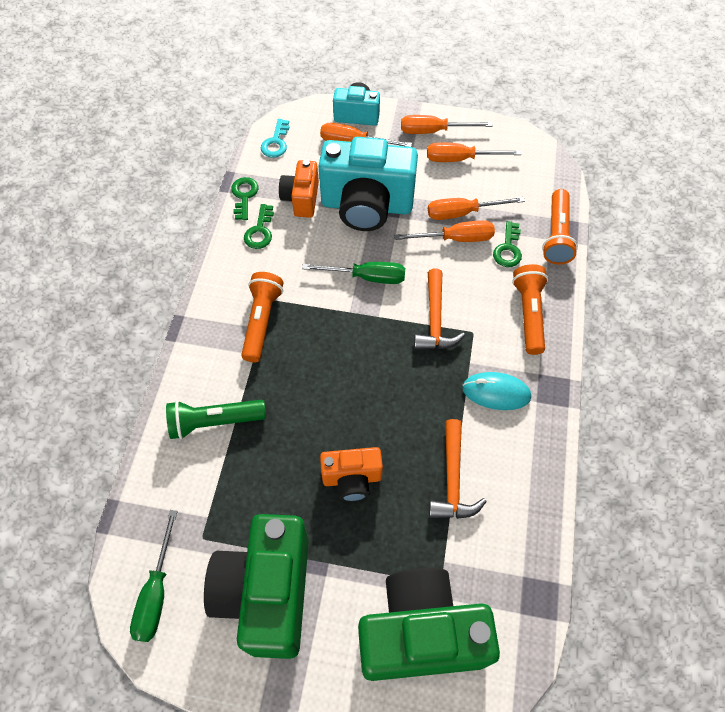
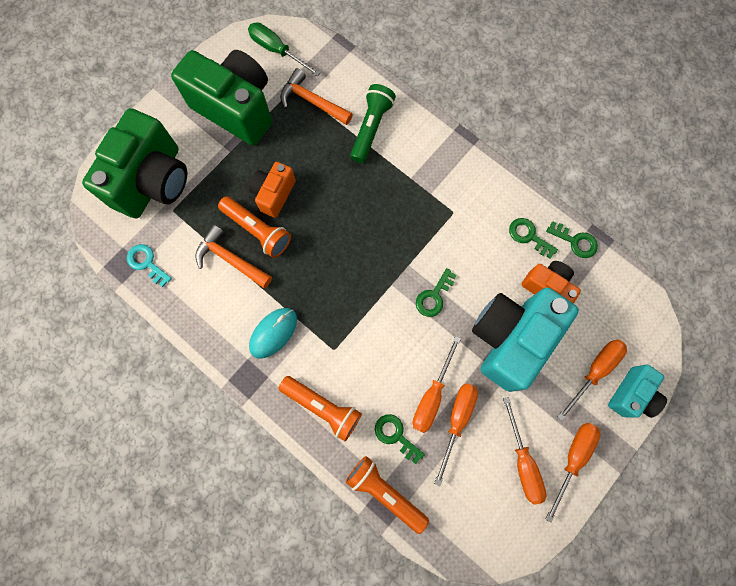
camera: 120 degrees right, 15 degrees up
orange flashlight [241,272,283,362] -> orange flashlight moved to [218,196,291,258]
turquoise key [261,119,289,158] -> turquoise key moved to [127,244,172,287]
green screwdriver [302,262,405,284] -> green key [416,268,457,317]
orange hammer [414,268,465,350] -> orange hammer moved to [280,68,353,125]
orange screwdriver [427,142,521,162] -> orange screwdriver turned 135 degrees clockwise [503,397,547,505]

